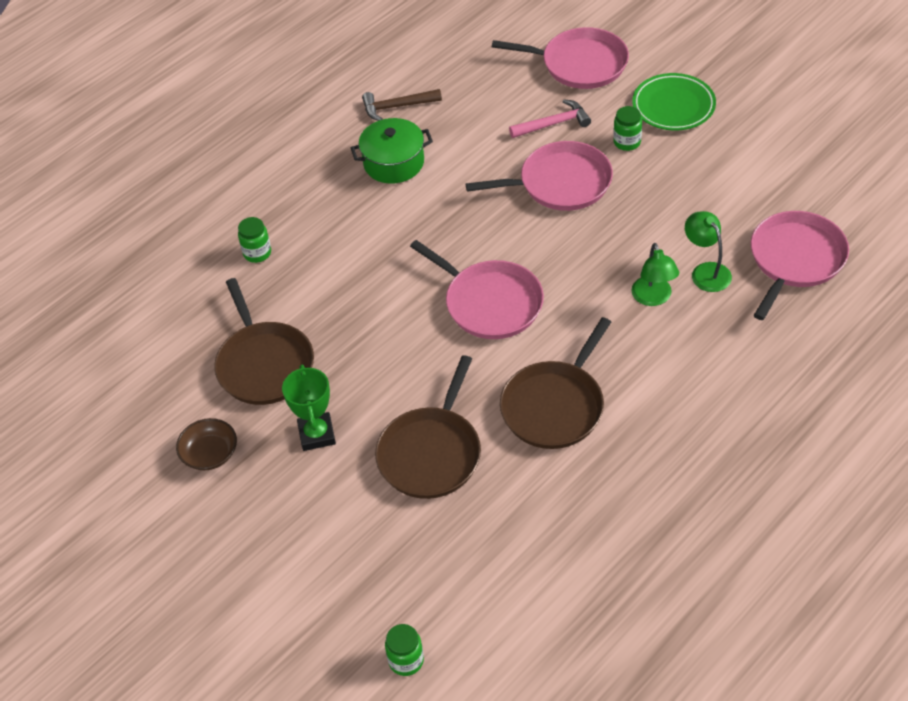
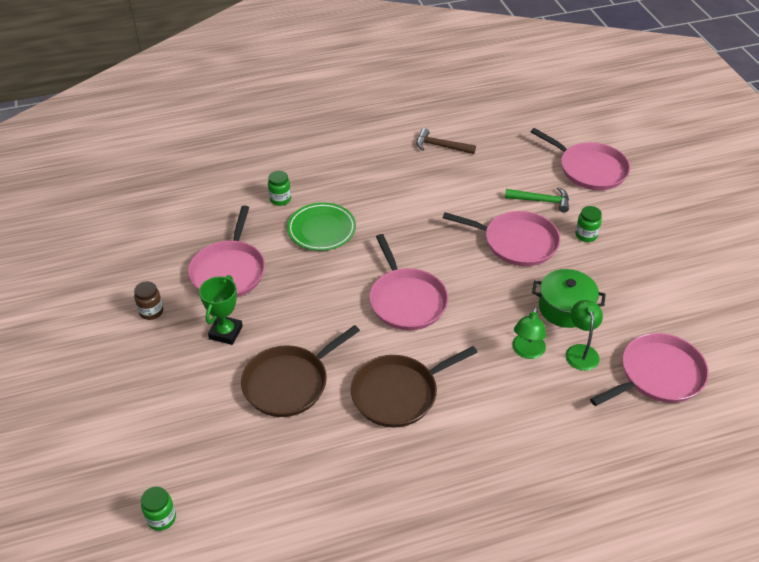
camera: 25 degrees right, 5 degrees down
brown bowl [176,418,237,470] -> brown jar [134,281,163,320]
brown pan [214,278,314,405] -> pink pan [188,206,265,297]
green pot [351,118,433,184] -> green pot moved to [532,269,606,328]
pink hammer [509,99,591,138] -> green hammer [505,187,569,213]
green plate [632,73,716,130] -> green plate moved to [287,202,356,251]

